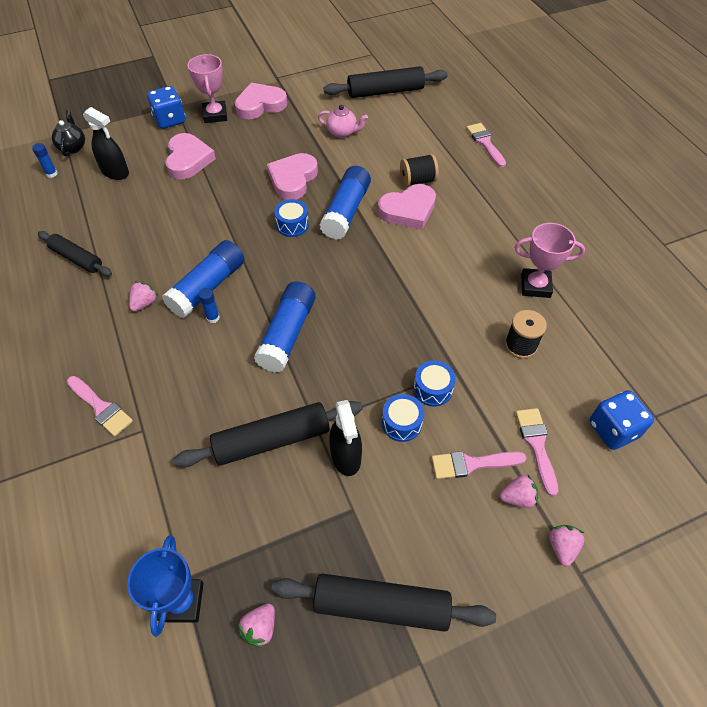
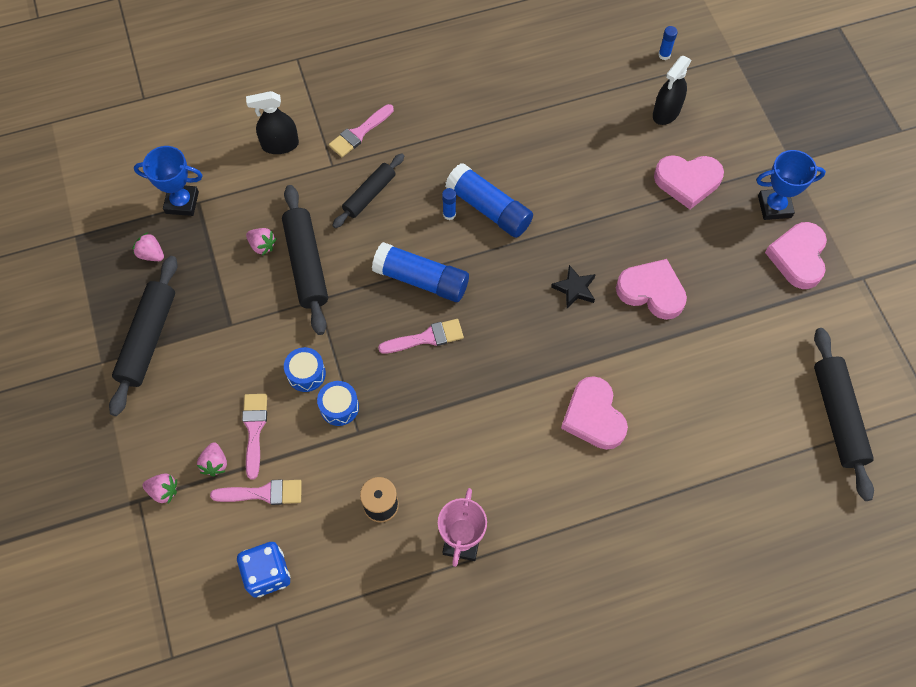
camera: 95 degrees right, 10 degrees up
black rolling pin [38,231,112,276] -> black rolling pin moved to [332,153,404,228]
black teapot [52,110,85,156] -> none
pink strawberry [129,281,158,312] -> pink strawberry moved to [246,228,277,256]
blue dice [147,86,185,129] -> none
pink trophy [187,54,227,123] -> blue trophy [756,150,826,220]
pink heart [235,83,287,119] -> pink heart turned 150 degrees counterclockwise [765,222,827,289]
blue drum [274,199,309,237] -> black star [551,265,596,308]
pink teapot [318,105,368,138] -> none
blue glue stick [320,166,371,240] -> none
black spray bottle [329,400,362,476] -> black spray bottle moved to [246,91,299,154]
black spool [400,154,439,187] -> none
pink brush [466,123,506,167] -> pink brush moved to [378,319,464,354]

